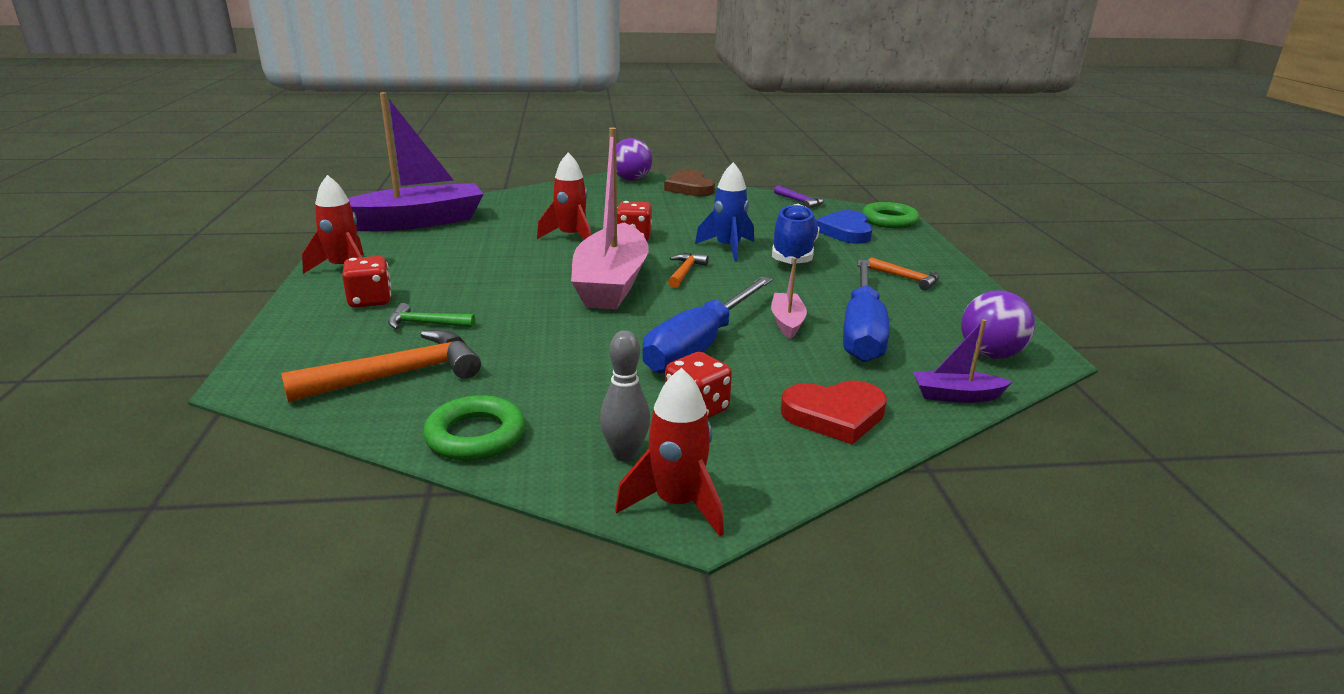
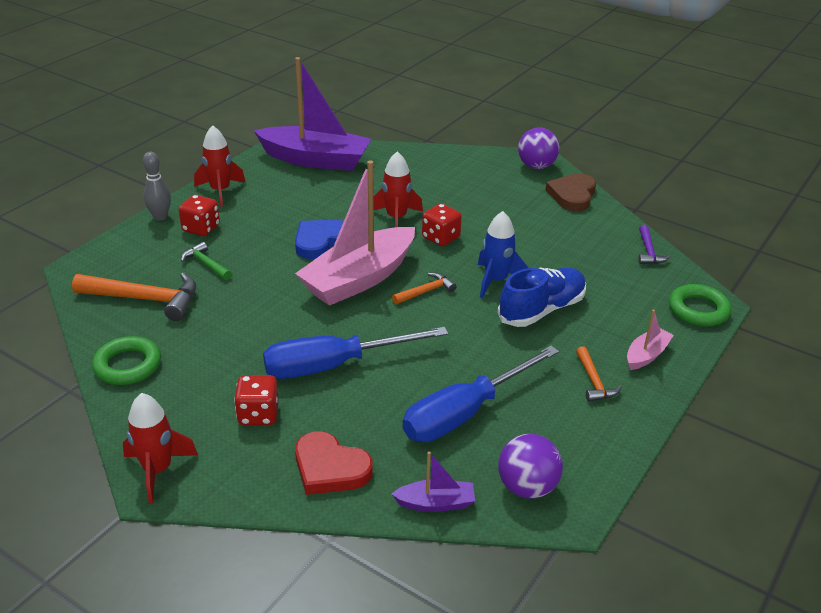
camera: 40 degrees right, 10 degrees up
grey bowling pin [600,330,650,462] -> grey bowling pin moved to [143,152,171,221]
pink boat [771,258,807,339] -> pink boat moved to [627,310,674,370]
blue heart [816,210,872,244] -> blue heart moved to [295,220,344,259]
purple boat [913,319,1012,403] -> purple boat turned 135 degrees clockwise [392,451,475,512]

